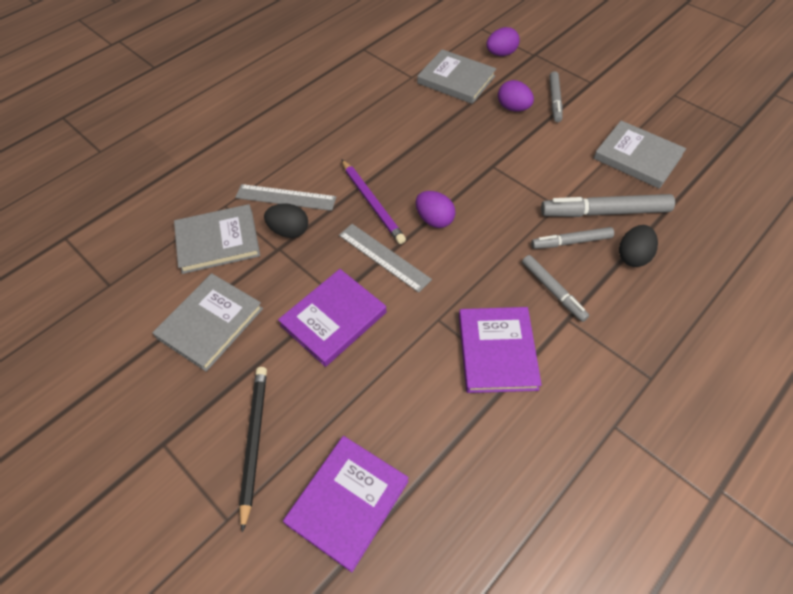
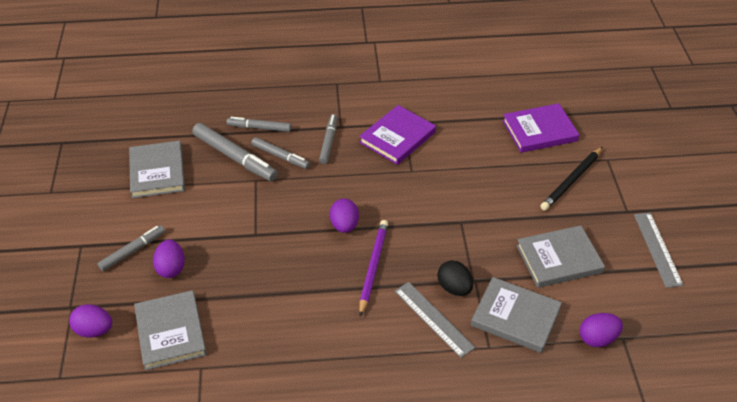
camera: 140 degrees left, 10 degrees down
purple book [278,269,386,367] -> none
grey ruler [339,224,432,293] -> grey ruler moved to [634,213,684,288]
black egg [619,225,658,267] -> grey marker [226,117,291,132]
none -> purple egg [580,313,623,347]

